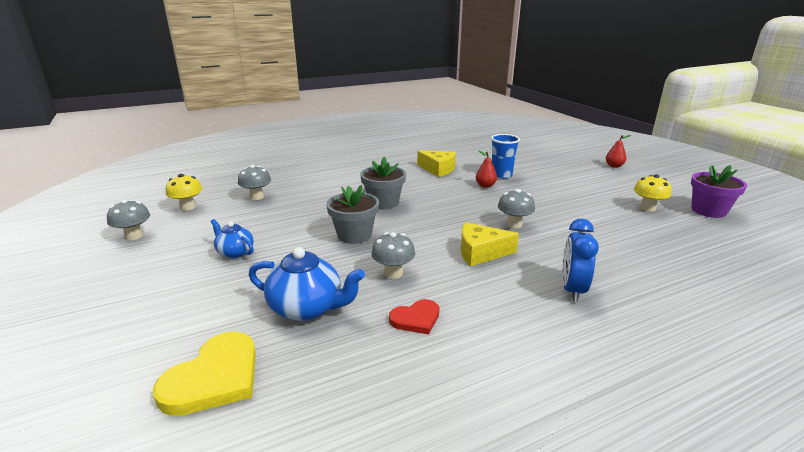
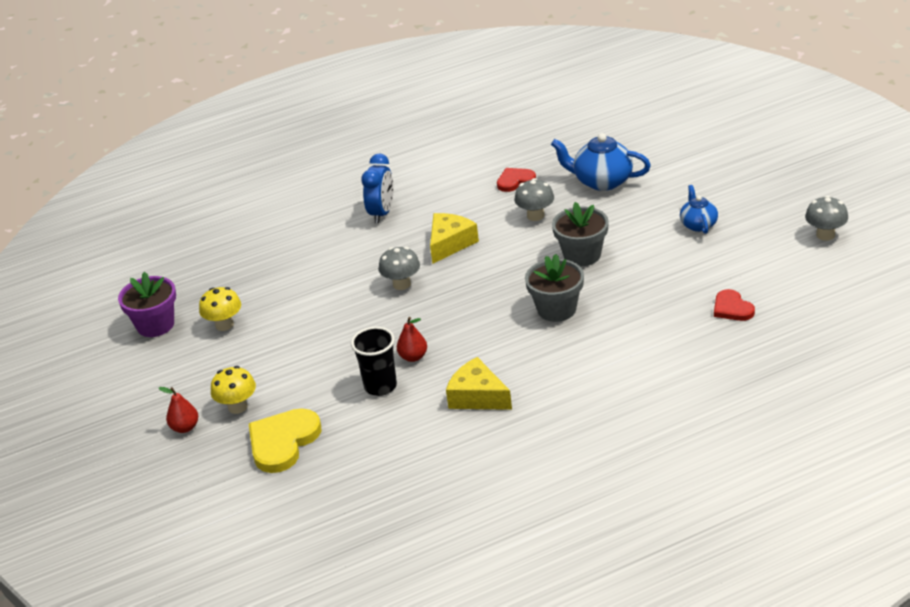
camera: 175 degrees left, 10 degrees up
yellow heart [153,332,256,416] -> yellow heart moved to [249,408,321,473]
yellow mushroom [166,174,202,211] -> yellow mushroom moved to [211,366,256,414]
blue teapot [211,219,254,258] -> blue teapot turned 135 degrees counterclockwise [680,185,718,234]
grey mushroom [238,165,271,200] -> red heart [714,289,755,321]
yellow cheese [461,222,519,266] -> yellow cheese turned 60 degrees counterclockwise [430,213,479,264]
blue cup [491,134,520,179] -> black cup [351,327,397,396]

